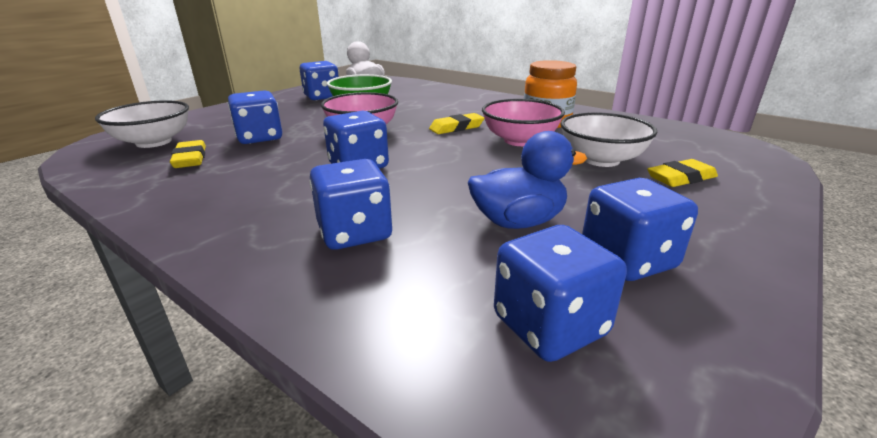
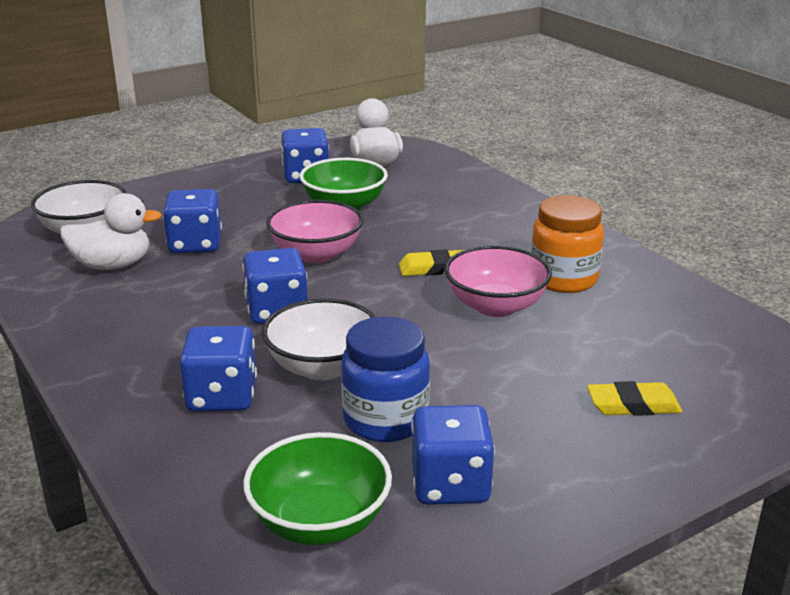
camera: 20 degrees right, 0 degrees up
yellow eraser [170,140,206,168] -> white duck [60,193,162,270]
blue duck [468,131,587,229] -> blue jar [341,316,430,442]
blue dice [494,225,627,362] -> green bowl [243,432,392,545]
white bowl [560,112,658,167] -> white bowl moved to [262,298,376,381]

